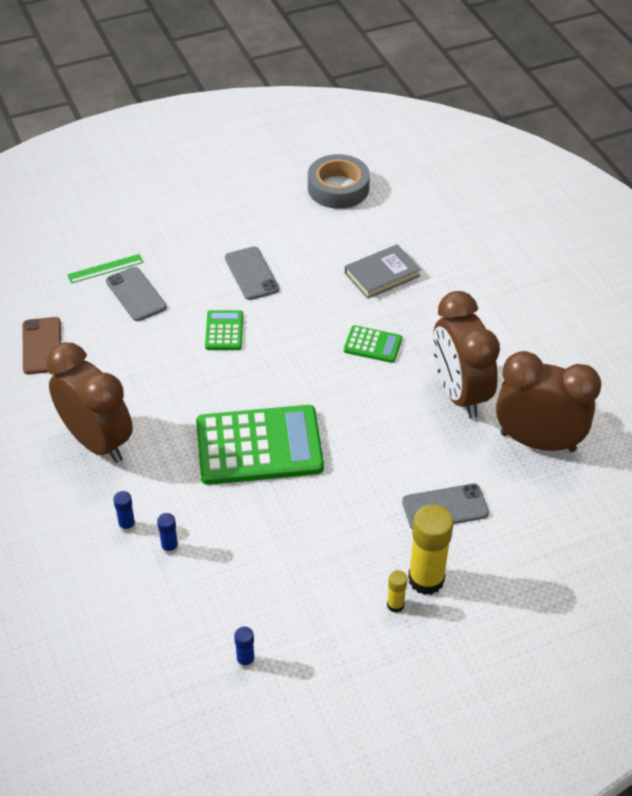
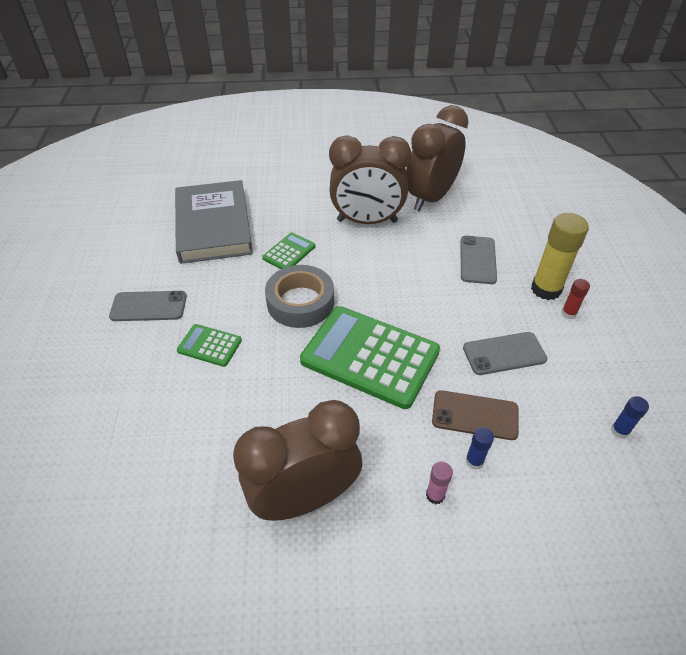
camera: 70 degrees left, 0 degrees up
brown phone [23,317,61,374] -> brown phone moved to [432,390,519,440]
green ruler [67,254,144,283] -> none
grey phone [106,267,167,321] -> grey phone moved to [463,332,547,375]
blue glue stick [113,491,136,533] -> pink glue stick [426,462,453,504]
green calculator [196,405,324,485] -> green calculator turned 75 degrees counterclockwise [300,306,440,409]
grey tape [308,154,370,209] -> grey tape moved to [265,265,334,328]
grey book [345,244,421,299] -> grey book [175,180,253,264], size x1.77
yellow glue stick [387,570,407,613] -> red glue stick [561,279,590,319]

